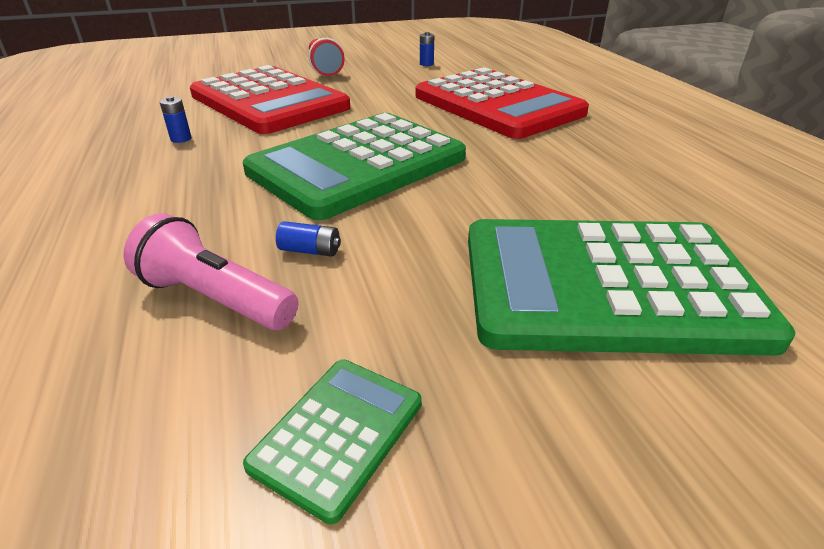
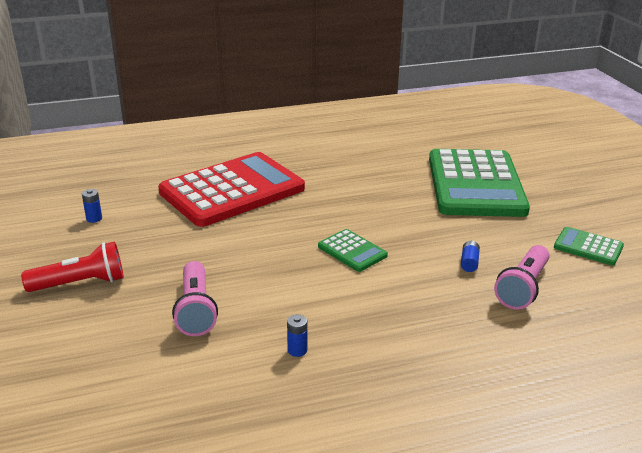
camera: 90 degrees left, 5 degrees down
red calculator [190,65,350,134] -> pink flashlight [172,261,218,336]
green calculator [243,113,466,220] -> green calculator [318,229,388,272], size x0.43

